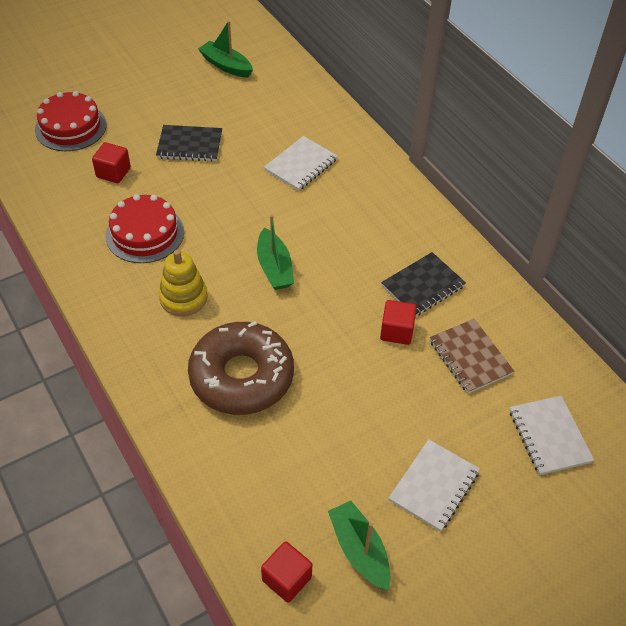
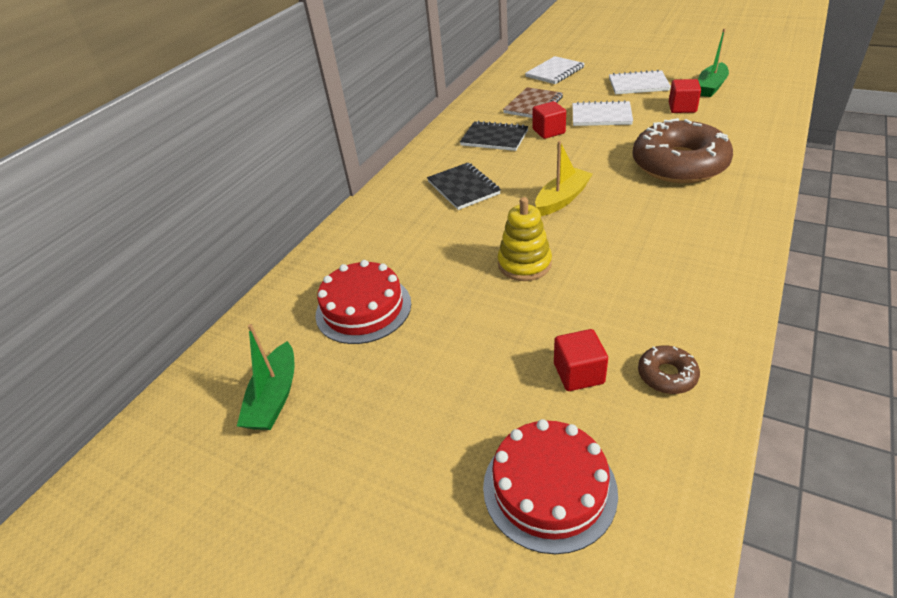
camera: 115 degrees left, 10 degrees down
red cake [105,194,184,263] -> red cake moved to [315,260,411,344]
black notebook [156,125,222,162] -> black notebook moved to [427,163,501,210]
yellow stacking toy [159,250,208,316] -> yellow stacking toy moved to [498,197,552,281]
green boat [257,215,294,290] -> yellow boat [535,141,593,216]
red cube [261,541,312,603] -> red cube moved to [669,79,701,113]
white notebook [264,136,338,191] -> white notebook moved to [573,100,633,126]
none -> brown donut [638,346,700,394]

